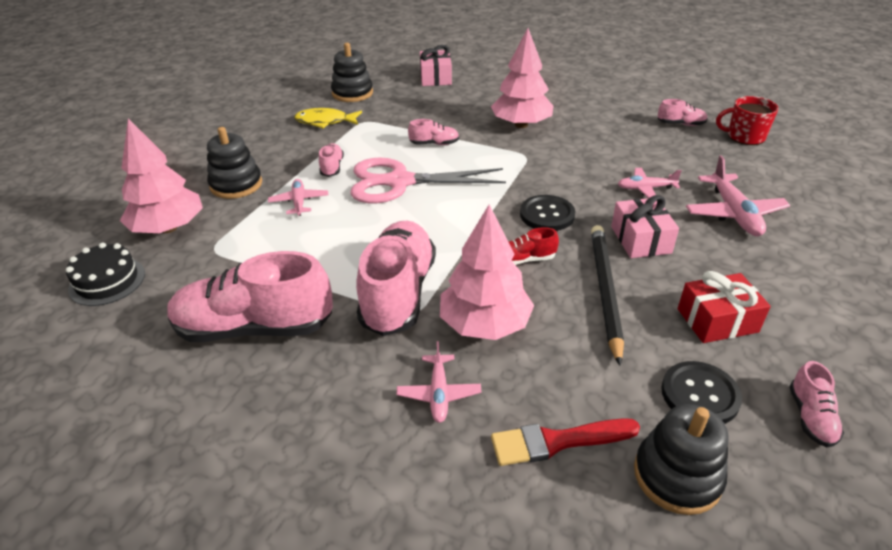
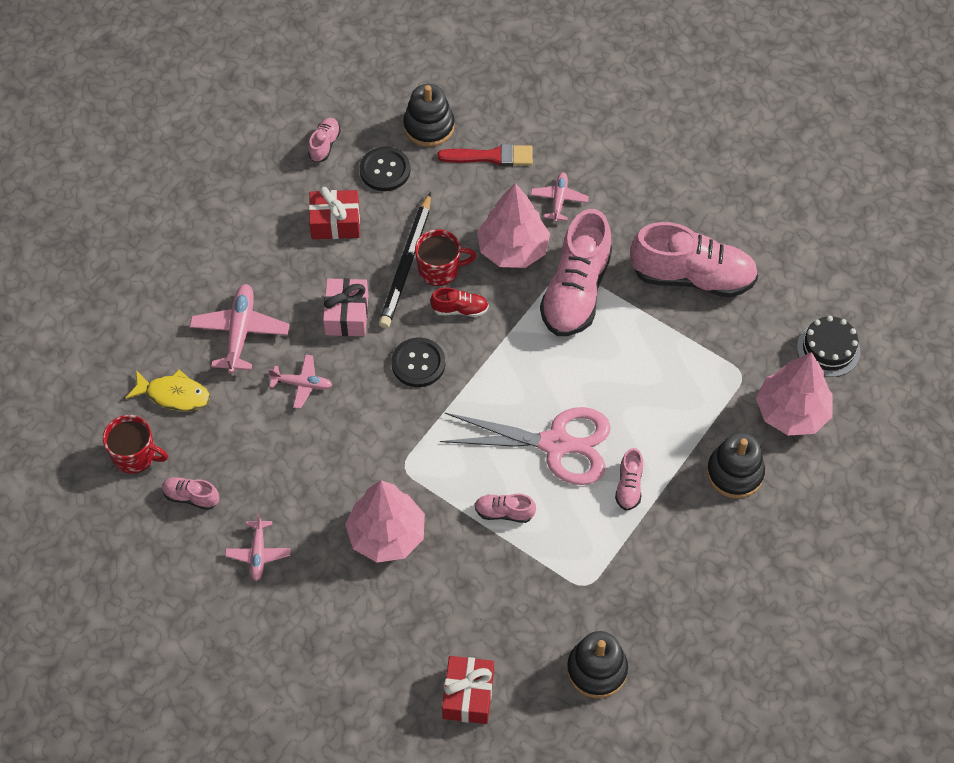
camera: 170 degrees left, 20 degrees up
pink plane [268,179,328,216] -> pink plane moved to [225,513,290,581]
yellow fish [294,108,362,128] -> yellow fish moved to [126,369,210,411]
pink gift [420,45,452,86] -> red gift [442,656,494,724]
none -> red mug [415,229,476,286]

